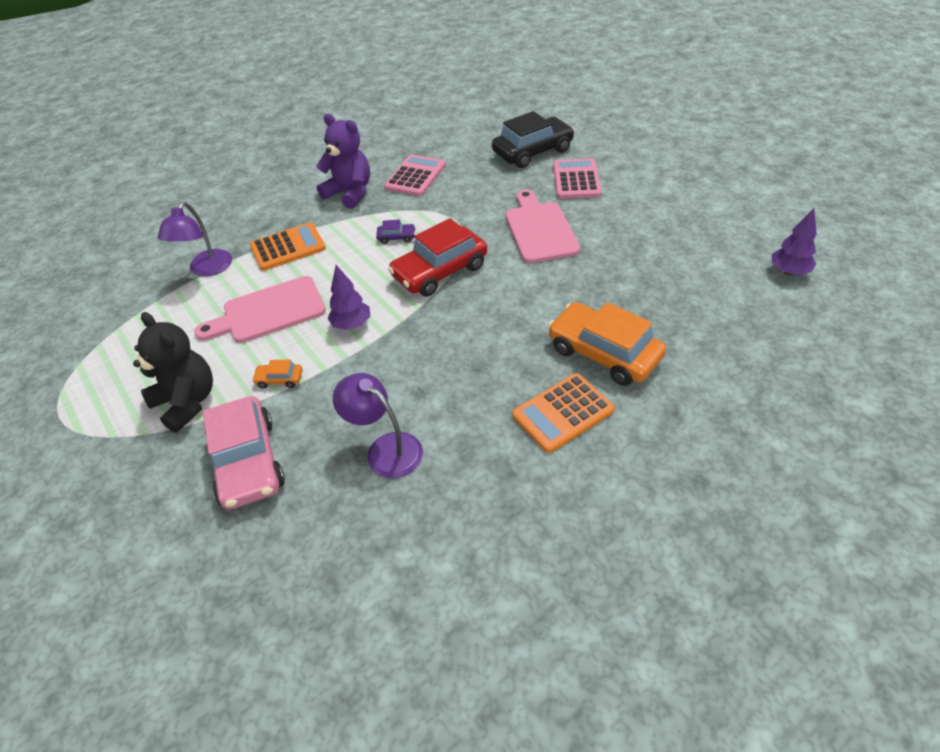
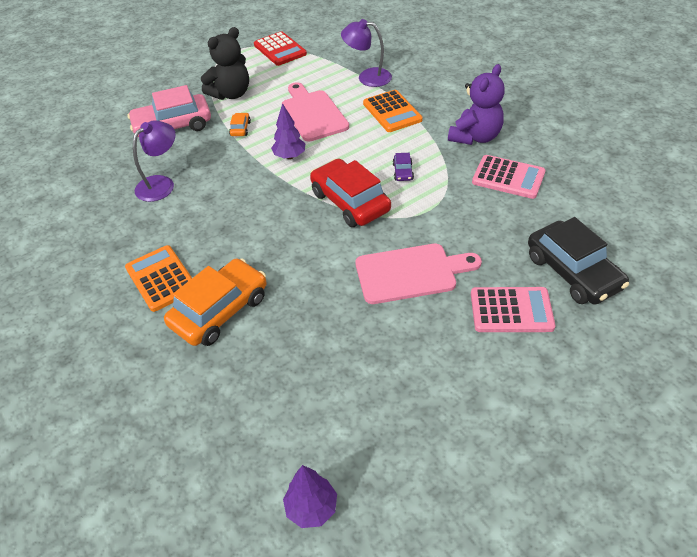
camera: 90 degrees right, 0 degrees up
none -> red calculator [254,31,307,66]

